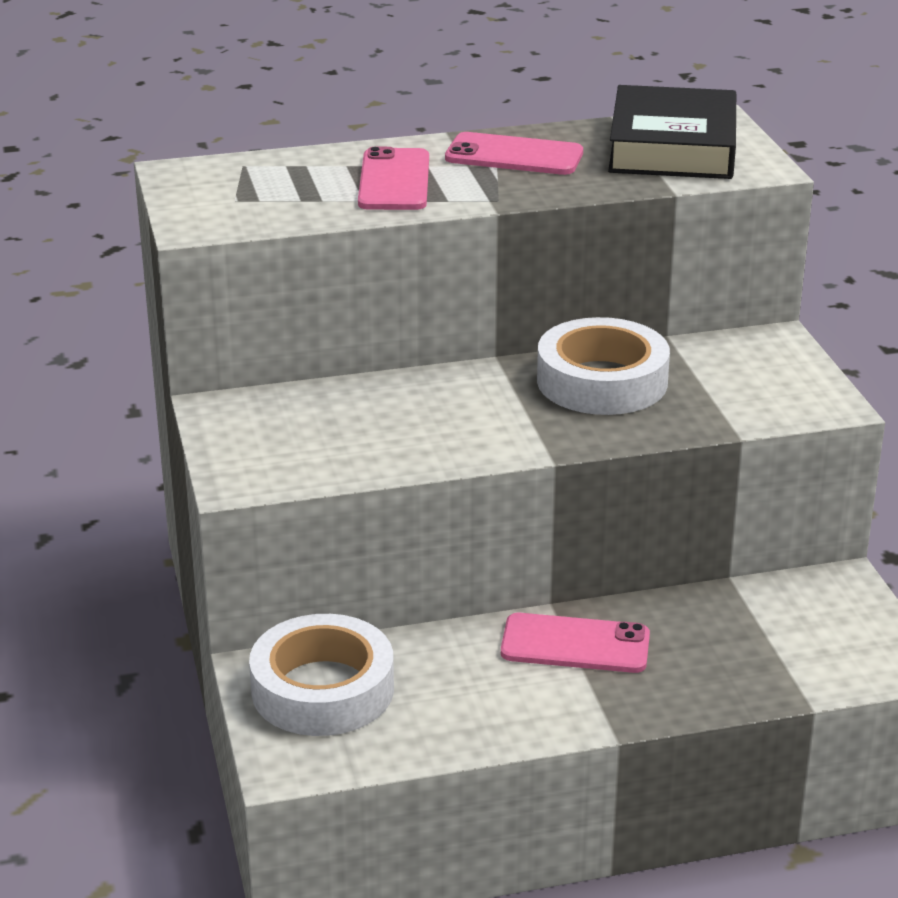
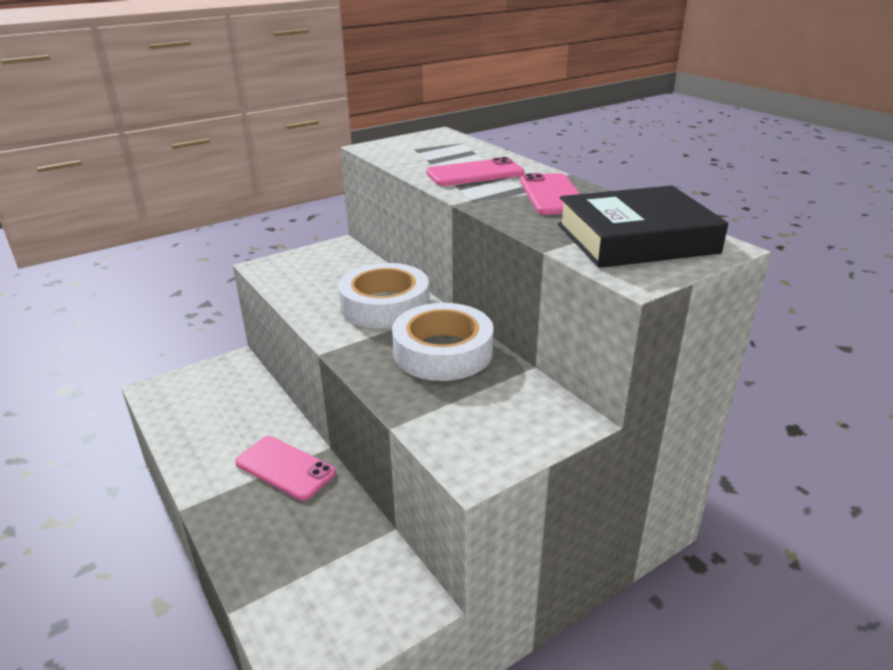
camera: 70 degrees right, 0 degrees up
white tape [249,614,394,736] -> white tape moved to [338,263,429,328]
pink phone [501,613,650,673] -> pink phone turned 45 degrees counterclockwise [235,436,336,500]

